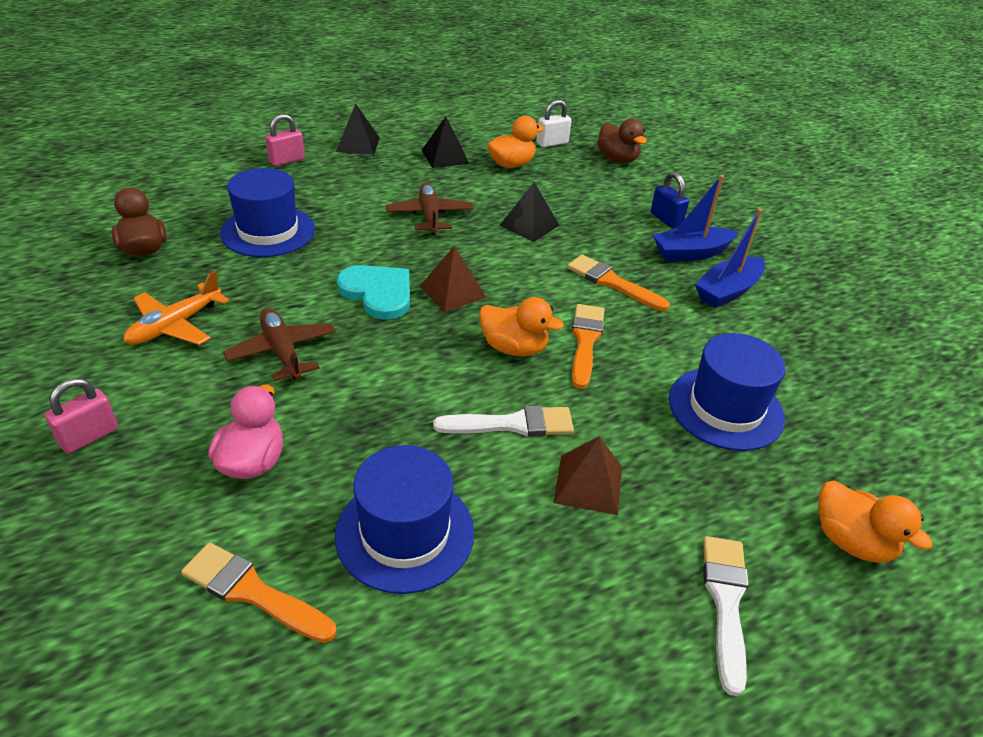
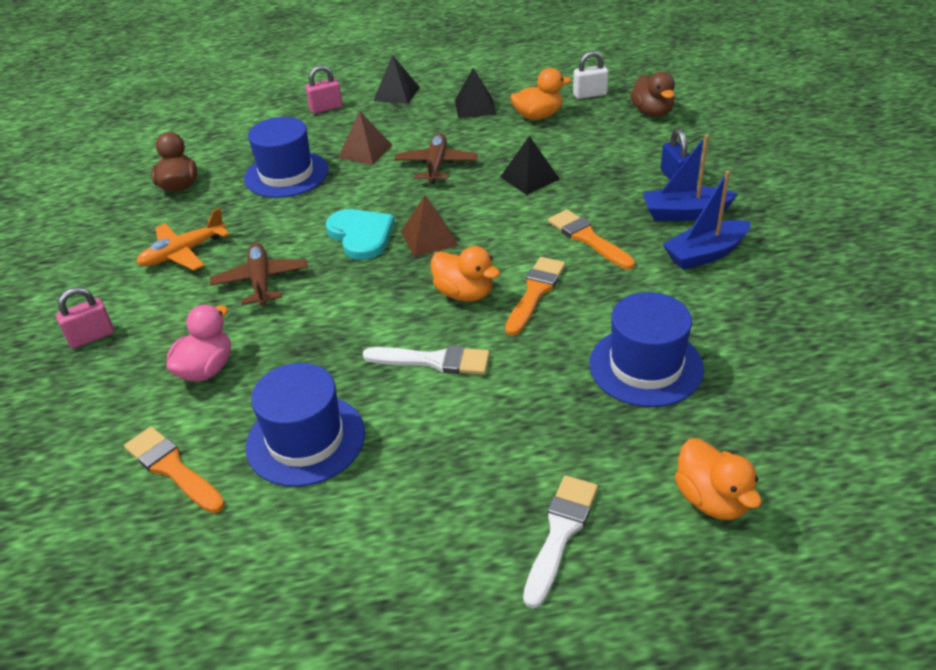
camera: 20 degrees right, 0 degrees up
brown pyramid [554,437,622,515] -> brown pyramid moved to [338,111,392,165]

